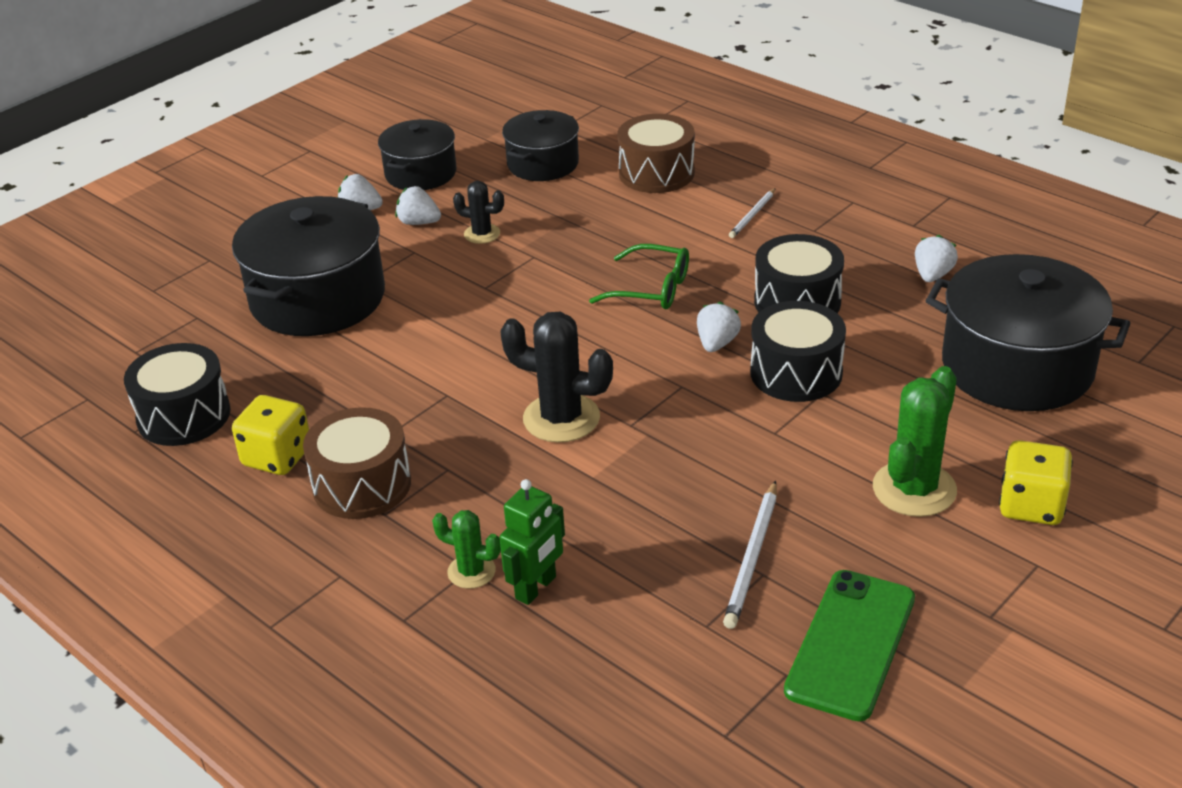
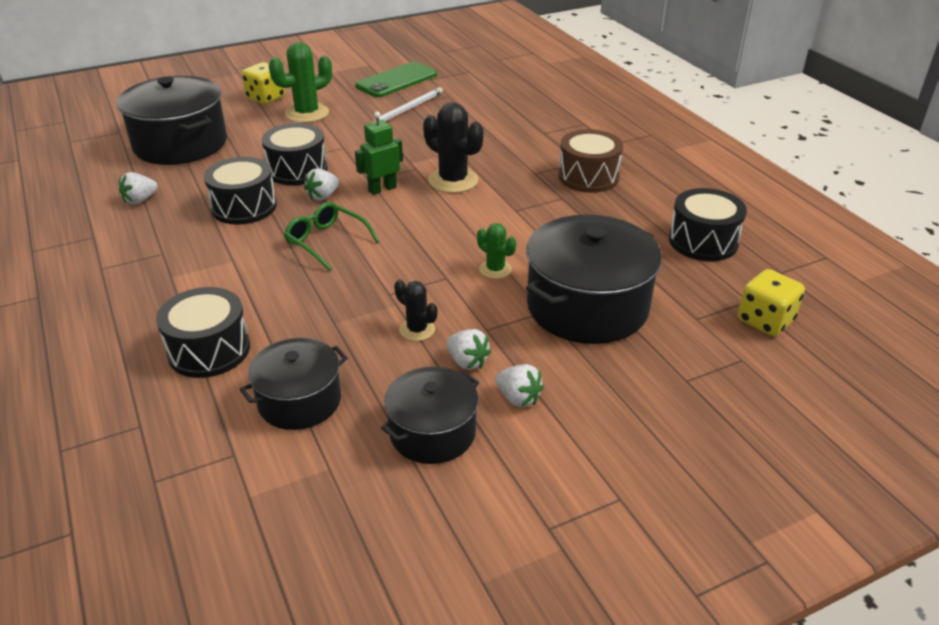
camera: 160 degrees left, 0 degrees up
yellow dice [232,395,309,475] -> yellow dice moved to [738,269,805,336]
green cactus [432,510,501,589] -> green cactus moved to [477,223,516,279]
green robot [499,479,565,605] -> green robot moved to [355,112,403,195]
brown drum [617,114,695,193] -> black drum [156,287,250,378]
white pencil [729,188,776,238] -> none

